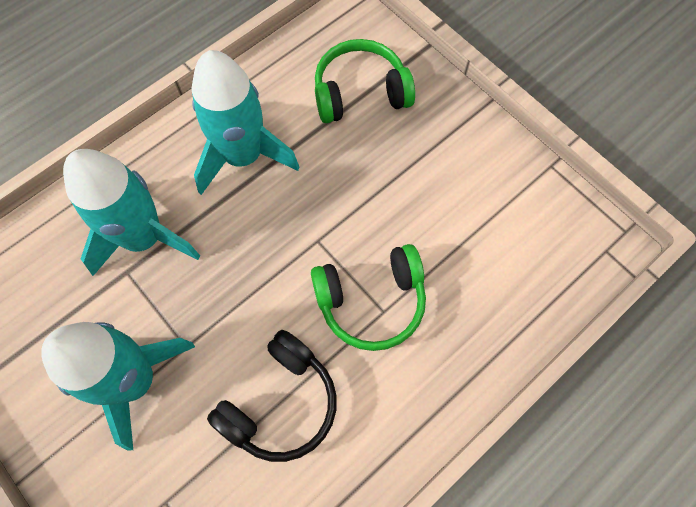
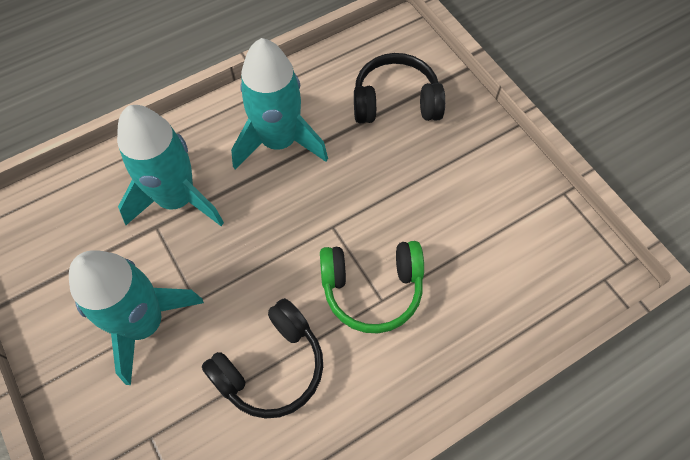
camera: 10 degrees right, 5 degrees down
green headphones [315,39,415,123] -> black headphones [354,53,445,123]

